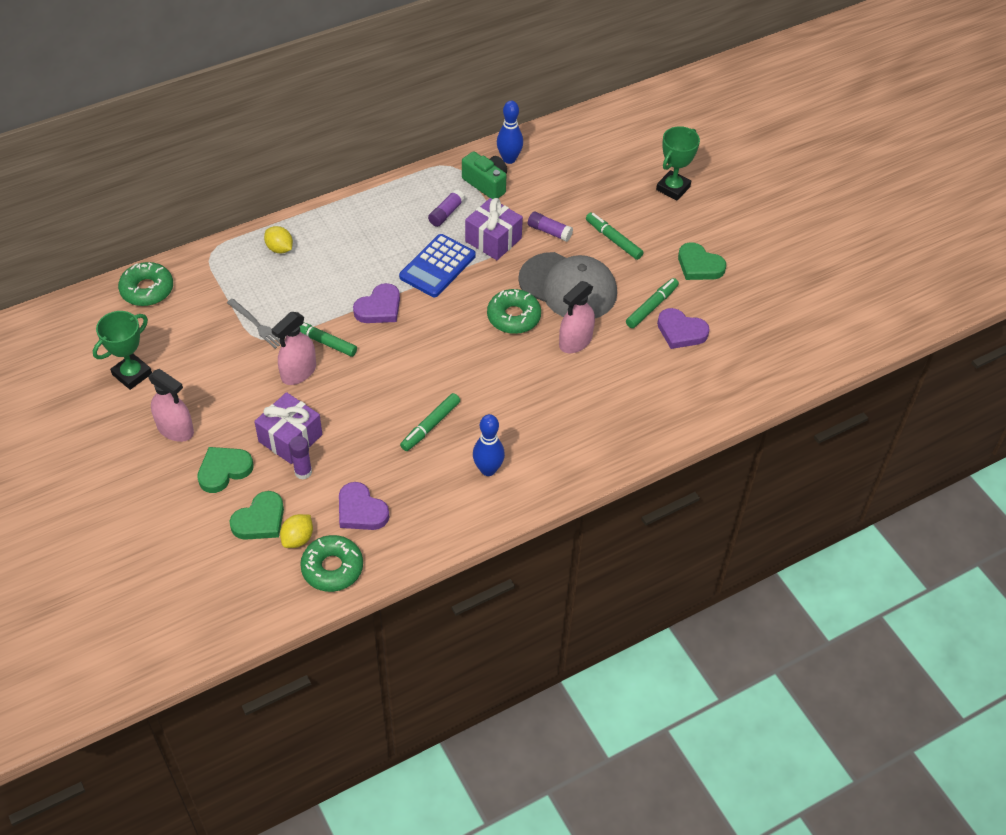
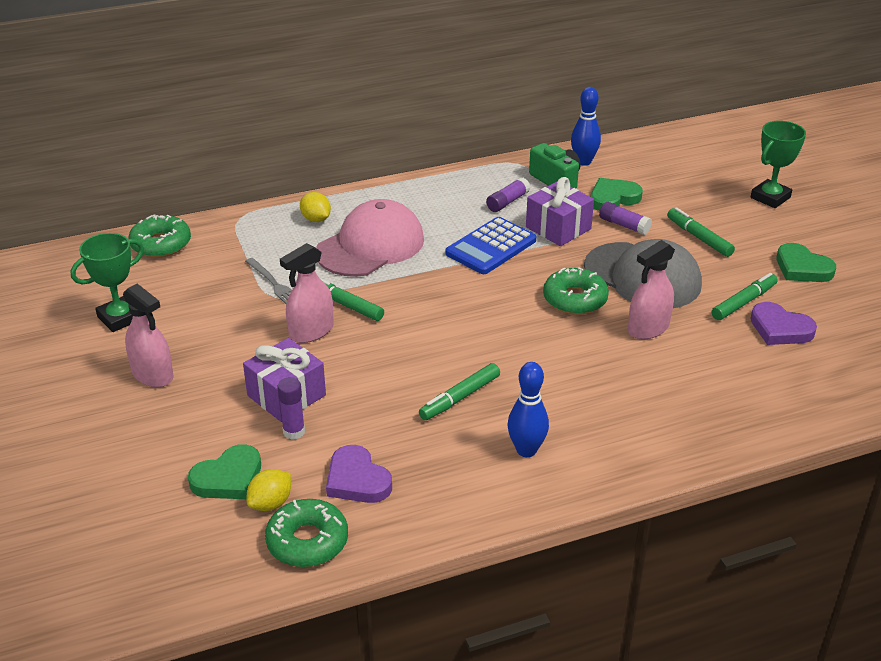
camera: 10 degrees right, 15 degrees down
green heart [197,447,254,493] -> green heart moved to [591,178,643,211]
purple heart [353,283,400,323] -> none
none -> pink cap [316,199,424,277]

